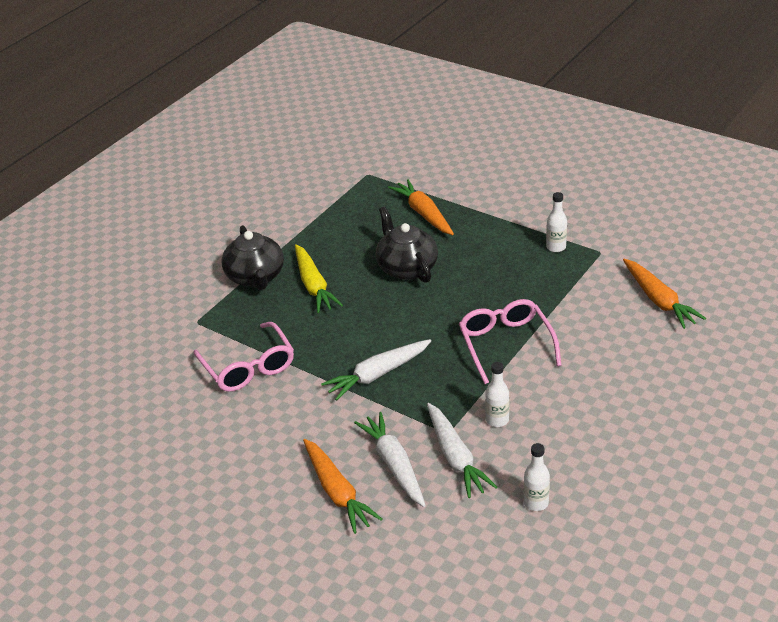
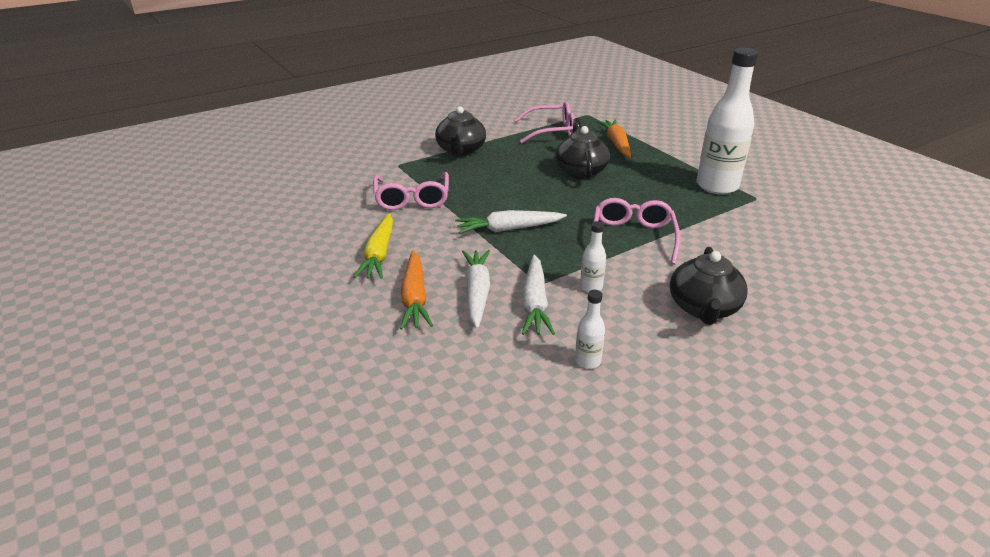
camera: 20 degrees right, 5 degrees down
yellow carrot [295,244,343,313] -> yellow carrot moved to [353,213,393,279]
white bottle [546,192,567,252] -> white bottle [697,48,759,195], size x2.31
orange carrot [623,259,706,329] -> none
none -> pink glasses [514,102,575,143]
none -> black teapot [670,247,748,325]

